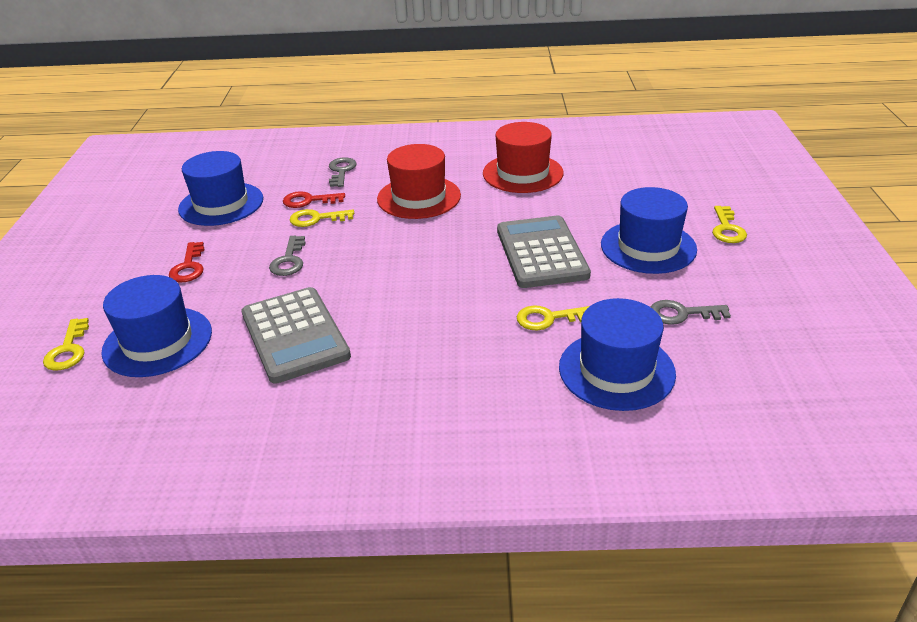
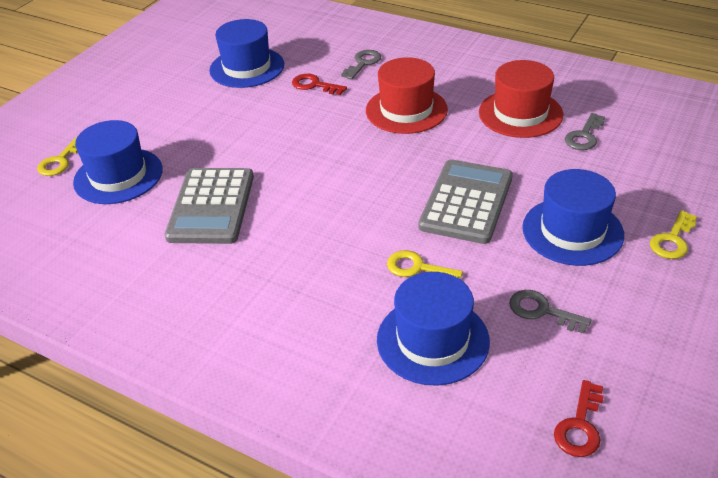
camera: 30 degrees right, 5 degrees up
red key [169,242,204,282] -> red key moved to [554,380,604,457]
grey key [269,236,305,276] -> grey key moved to [565,113,605,150]
yellow key [290,209,354,227] -> none

